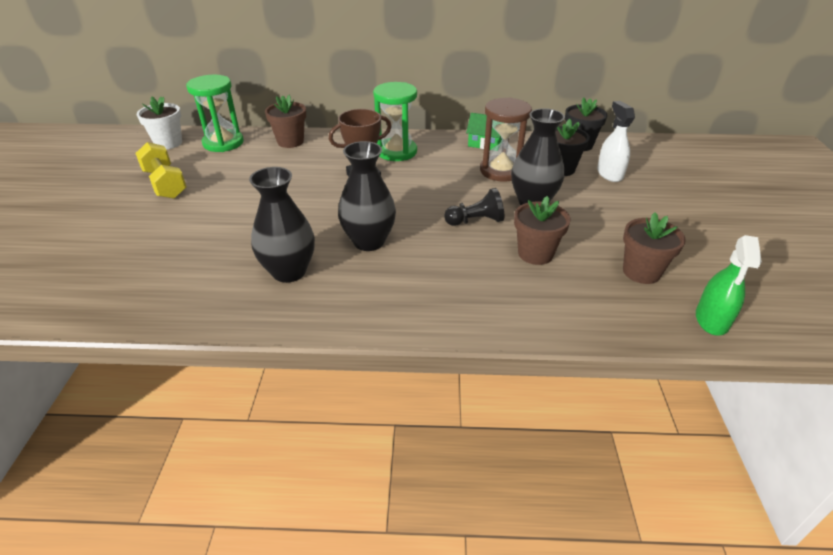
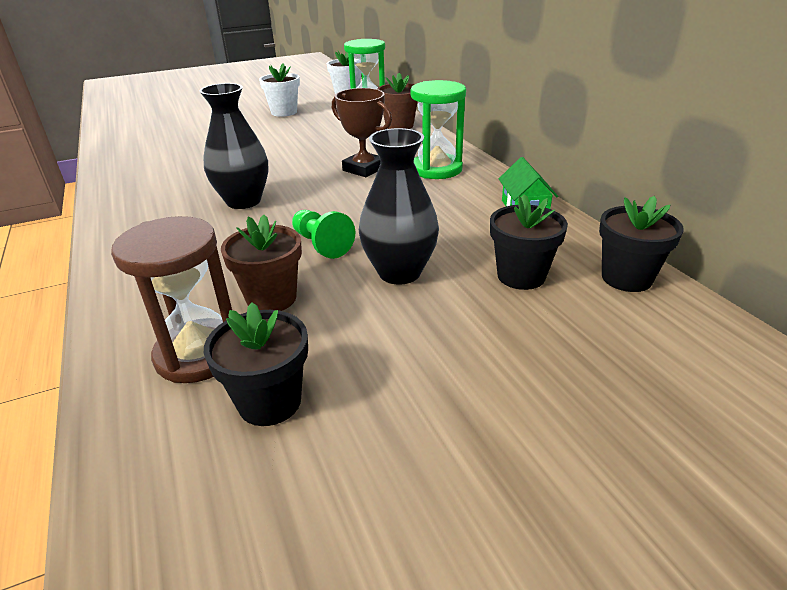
camera: 65 degrees right, 5 degrees down
yellow dumbbell [135,142,187,199] -> white flower pot [259,63,300,117]
black vase [249,167,315,283] -> none
black pawn [444,188,504,226] -> green pawn [292,210,355,259]
brown hourglass [480,98,532,182] -> brown hourglass moved to [111,216,232,383]
white spray bottle [597,101,635,182] -> none
brown flower pot [623,212,686,284] -> black flower pot [204,302,308,426]
green spray bottle [696,235,762,336] -> none

